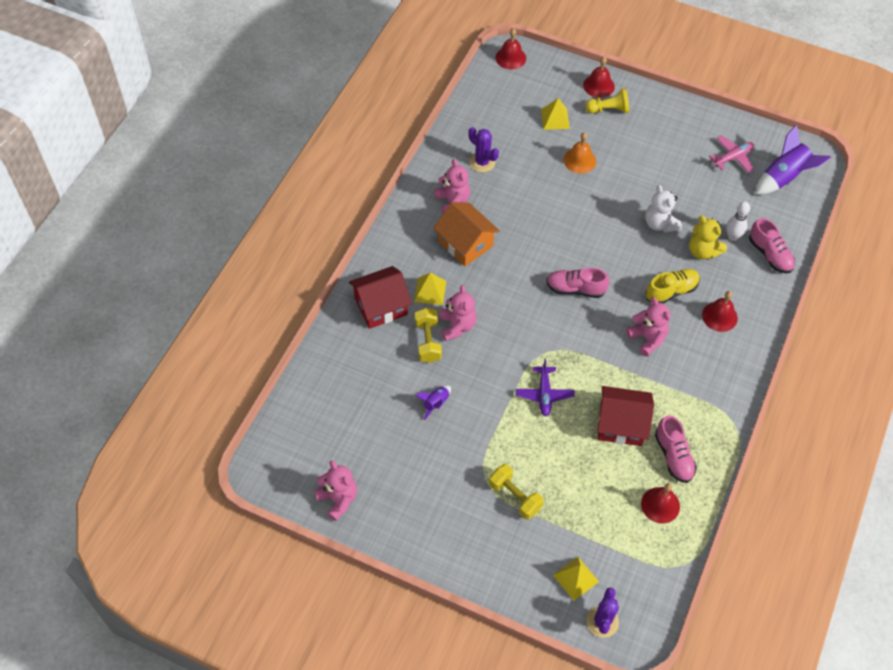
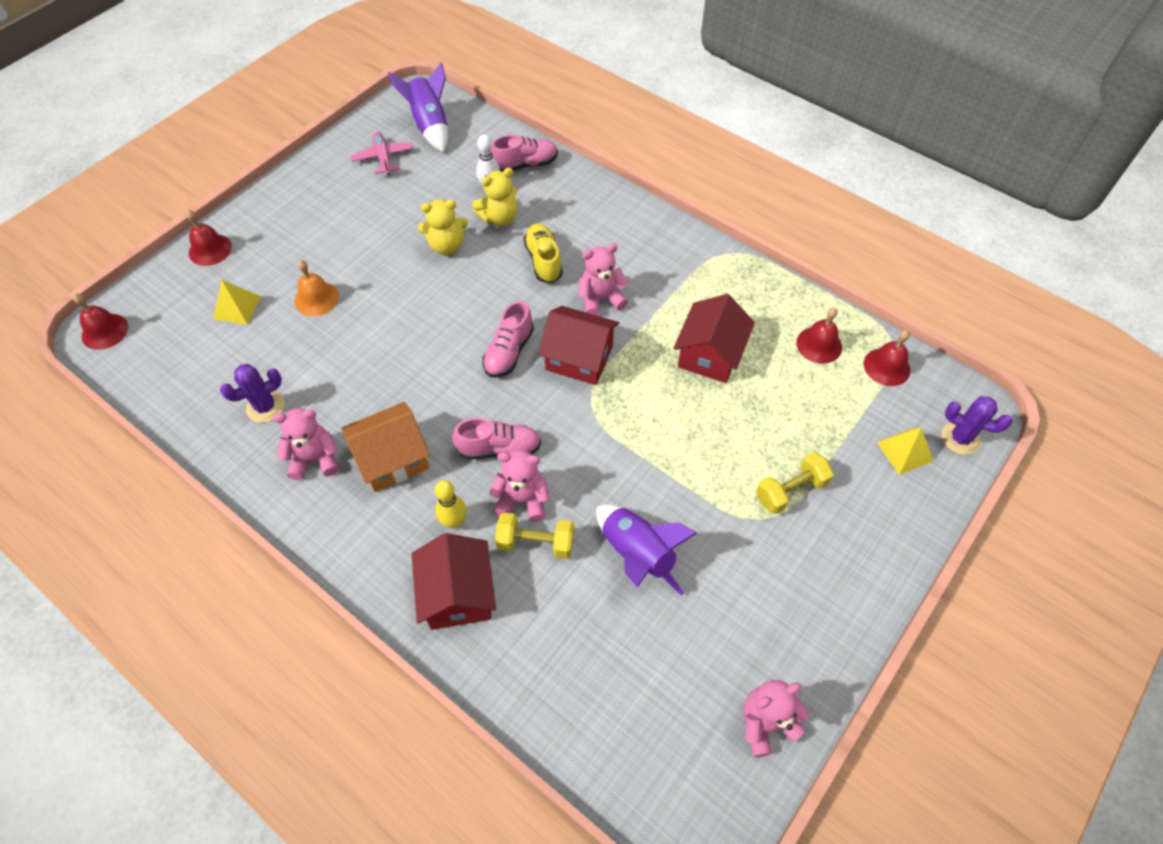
camera: 75 degrees left, 0 degrees up
yellow pyramid [414,272,446,305] -> yellow bowling pin [435,480,467,529]
purple rocket [416,385,451,420] -> purple rocket [596,504,697,596], size x1.92
purple plane [515,359,575,416] -> none
yellow pawn [585,88,629,114] -> none
white teddy bear [645,185,682,233] -> yellow teddy bear [418,199,468,255]
pink shoe [655,415,697,483] -> pink shoe moved to [452,418,541,459]
red bell [702,291,738,332] -> red bell moved to [864,330,910,386]
none -> red house [538,306,619,385]

